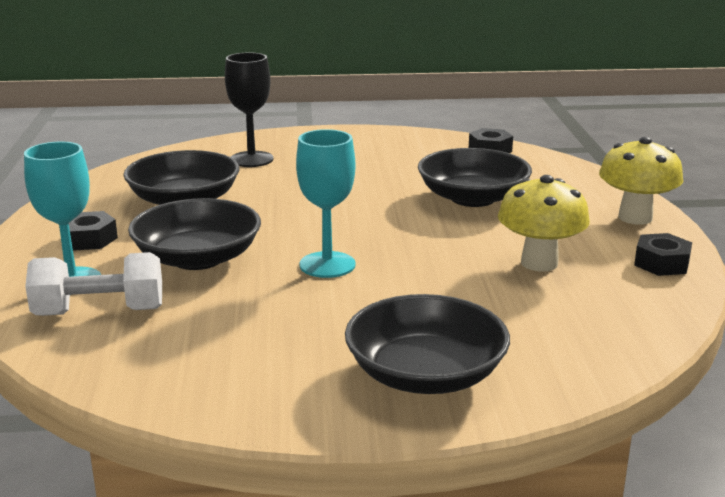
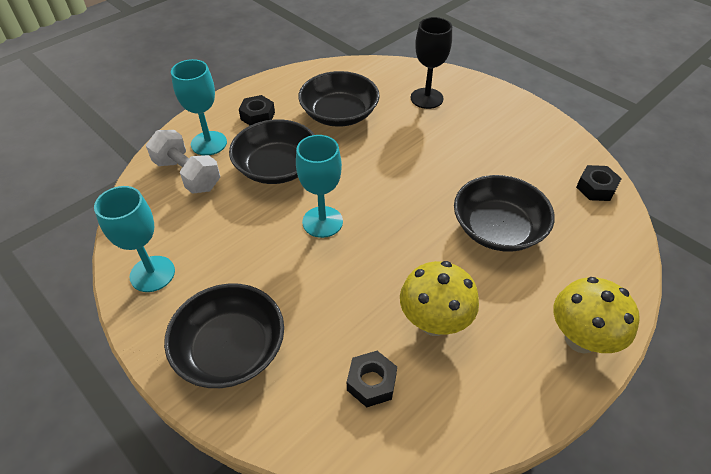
camera: 50 degrees right, 25 degrees up
black nut [634,233,692,276] -> black nut moved to [347,351,397,407]
none -> turquoise goblet [94,186,175,292]

